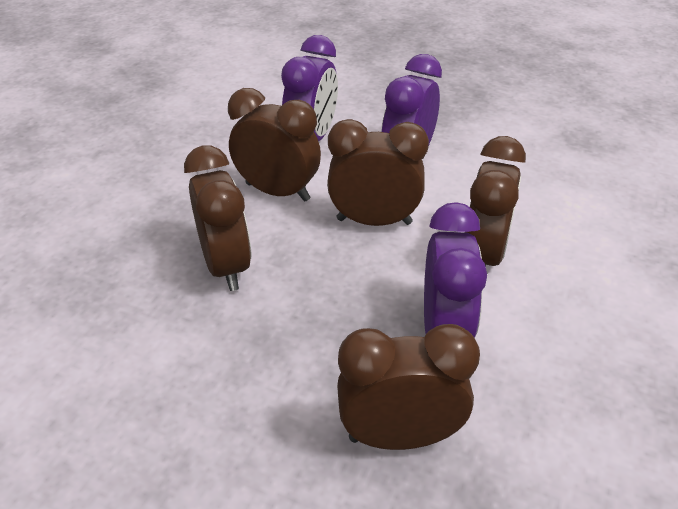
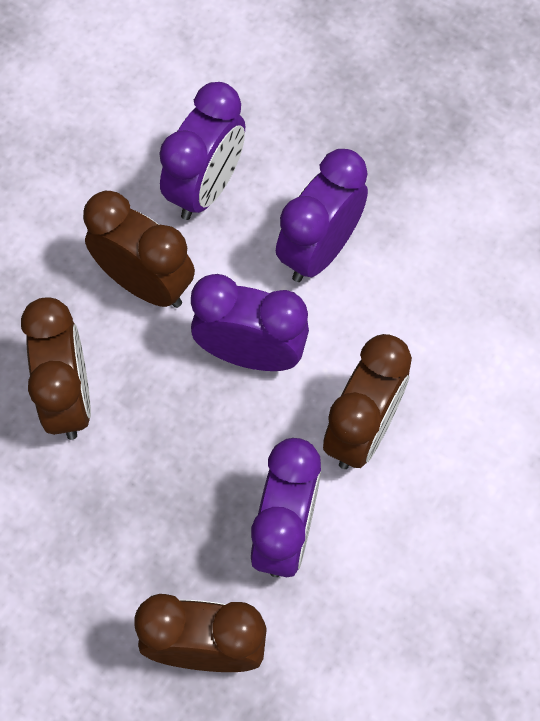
camera: 10 degrees right, 25 degrees up
brown clock [327,119,429,226] -> purple clock [191,274,309,371]

